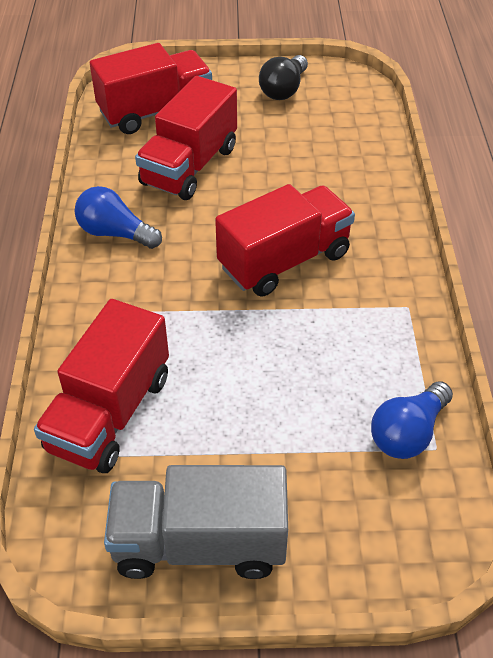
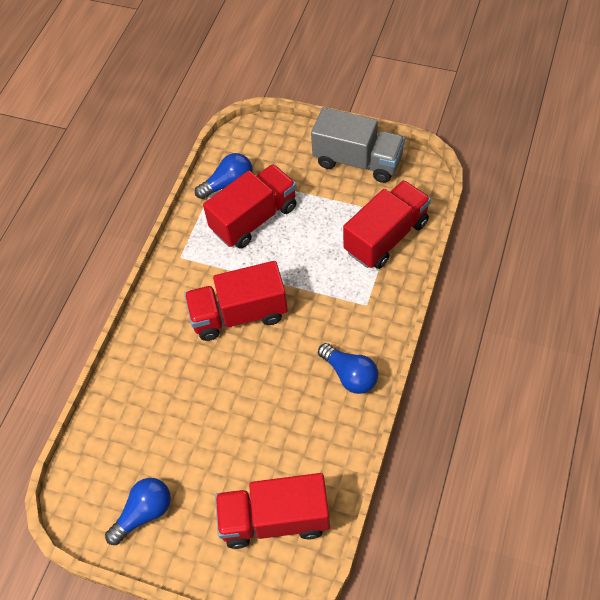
camera: 155 degrees left, 10 degrees up
red truck [135,76,237,200] -> red truck moved to [203,164,297,249]
black light bulb [259,55,308,100] -> blue light bulb [105,478,171,545]

